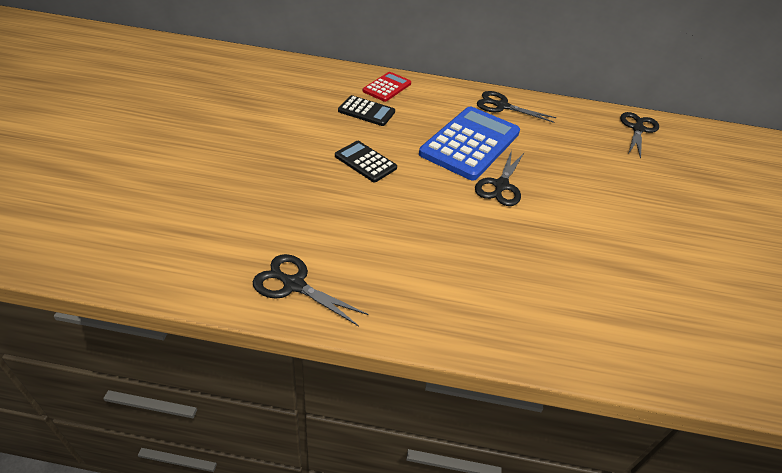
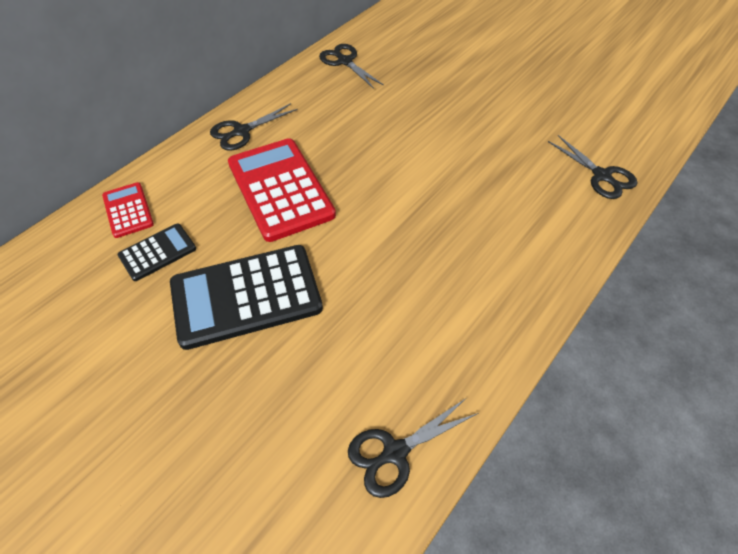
camera: 55 degrees left, 10 degrees up
black calculator [335,141,397,182] -> black calculator [170,245,323,350], size x1.96
blue calculator [419,107,520,181] -> red calculator [228,138,336,242]
black scissors [475,150,524,206] -> black scissors moved to [548,135,637,199]

